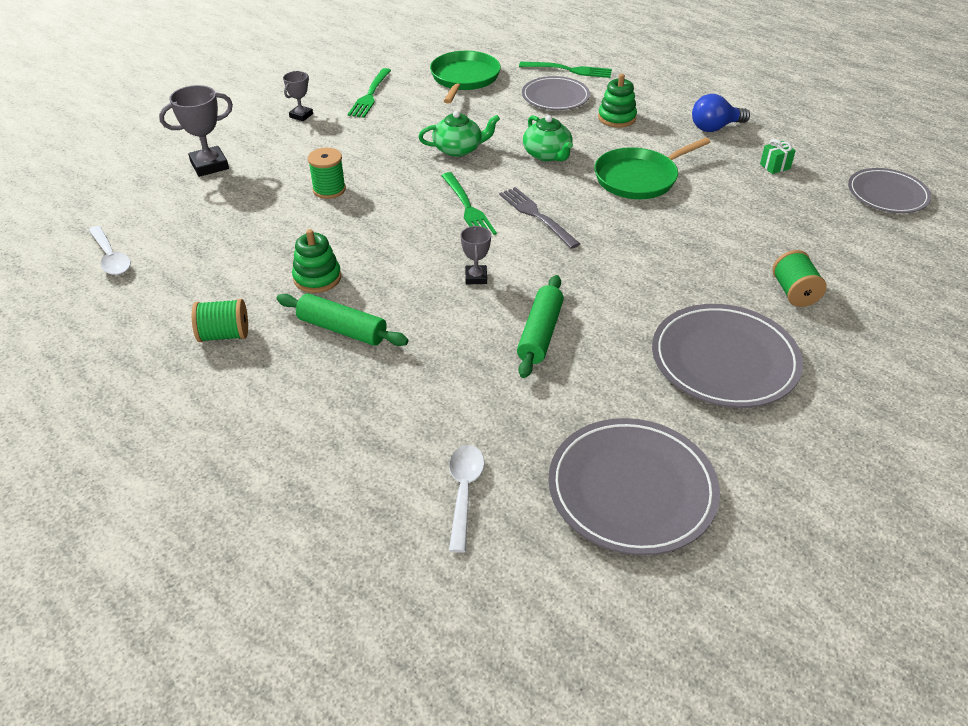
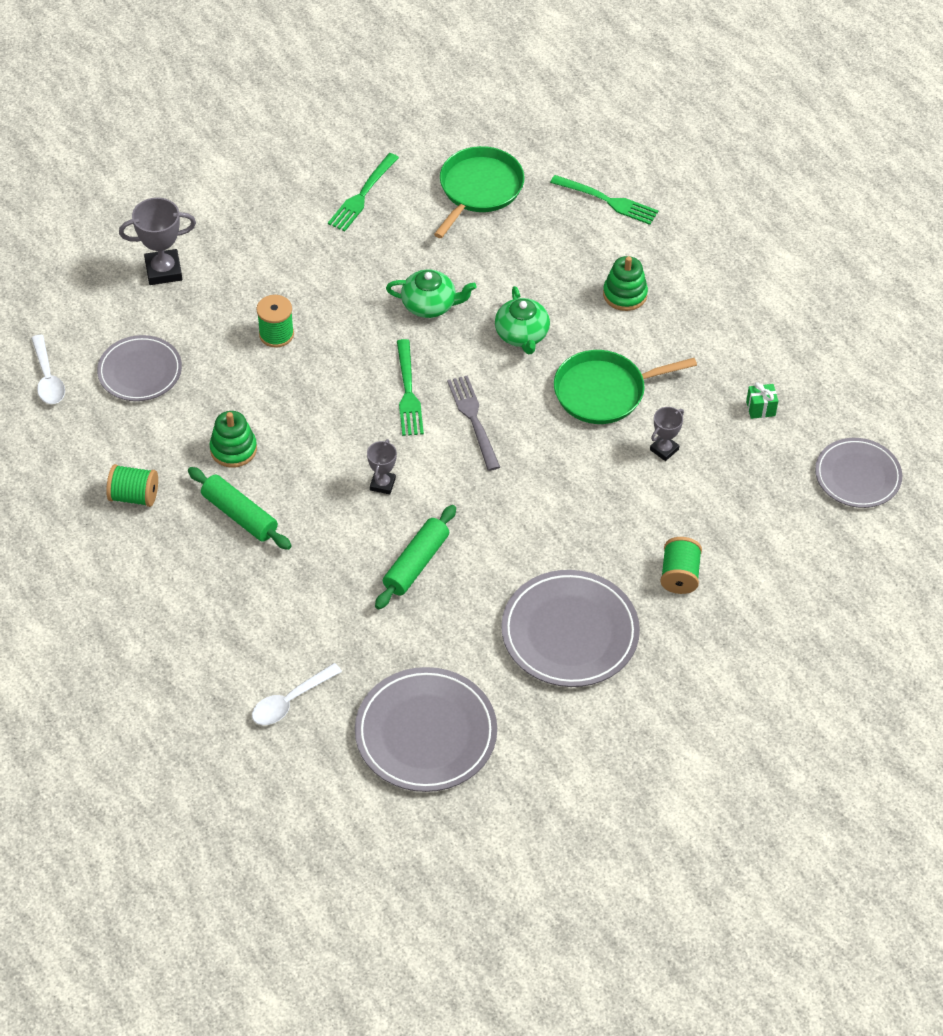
camera: 15 degrees right, 10 degrees up
grey trophy [283,71,313,121] -> grey trophy moved to [650,407,684,461]
white spoon [449,445,484,553] -> white spoon turned 150 degrees counterclockwise [252,663,342,725]
grey plate [522,76,590,110] -> grey plate moved to [97,335,182,401]
blue light bulb [692,94,750,132] -> none

